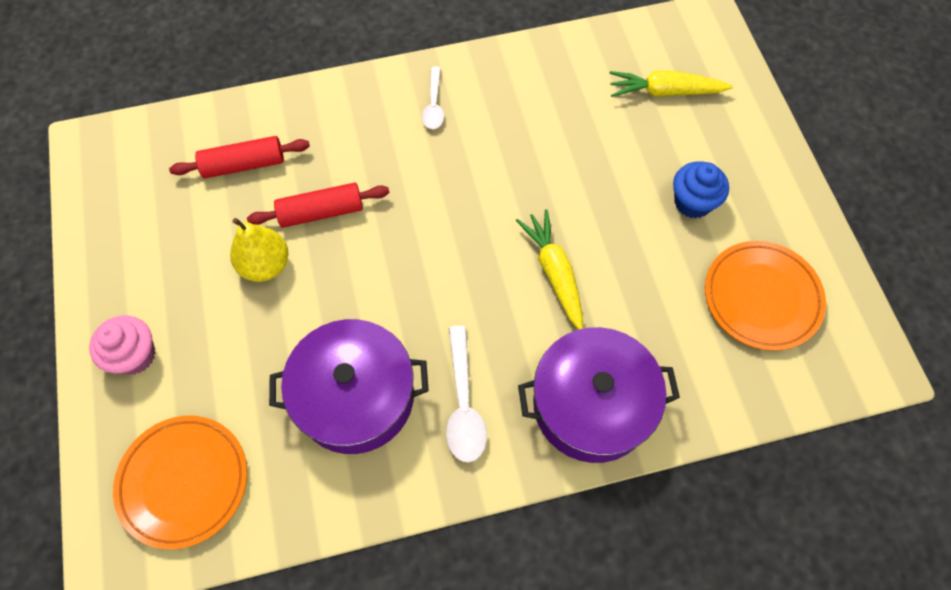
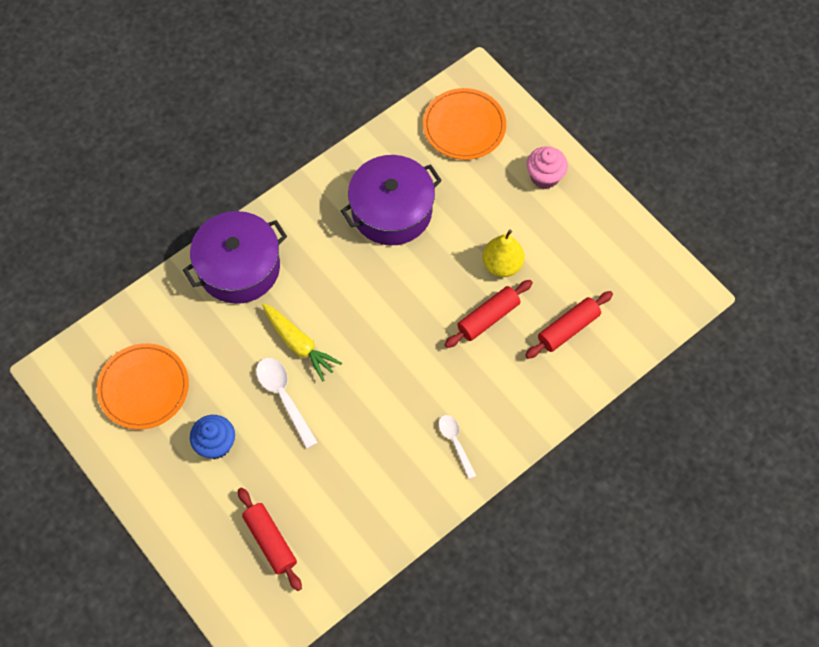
camera: 155 degrees right, 0 degrees up
white spoon [446,326,487,462] -> white spoon moved to [256,358,318,449]
yellow carrot [609,71,733,97] -> red rolling pin [238,487,302,591]

